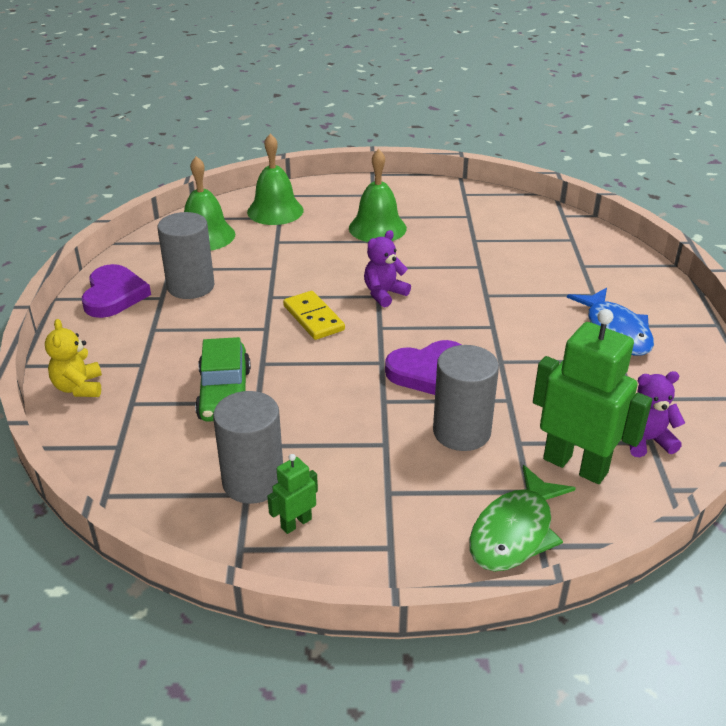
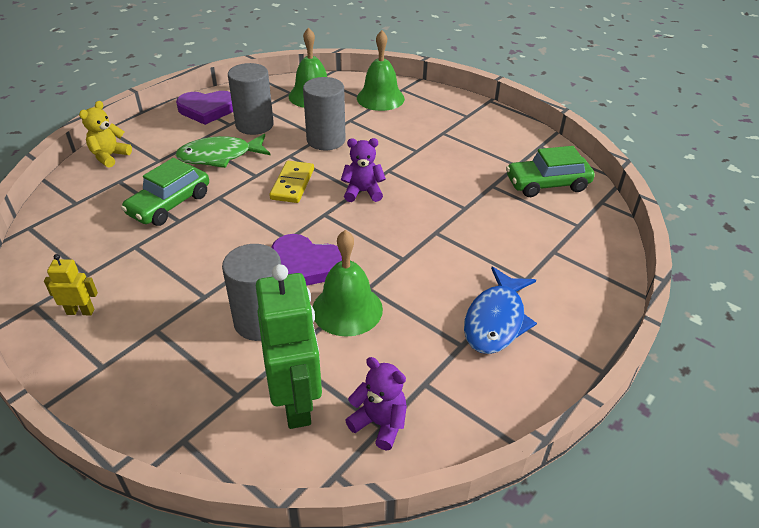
camera: 40 degrees right, 5 degrees up
purple heart [82,264,151,318] -> purple heart turned 45 degrees clockwise [176,91,233,125]
grey cylinder [213,391,283,504] -> grey cylinder moved to [303,77,346,150]
green robot [267,454,318,534] -> yellow robot [44,254,98,315]
green bell [349,149,407,242] -> green bell moved to [313,230,383,337]
green fish [469,465,576,572] -> green fish moved to [175,134,271,168]
none -> green car [506,146,595,197]

